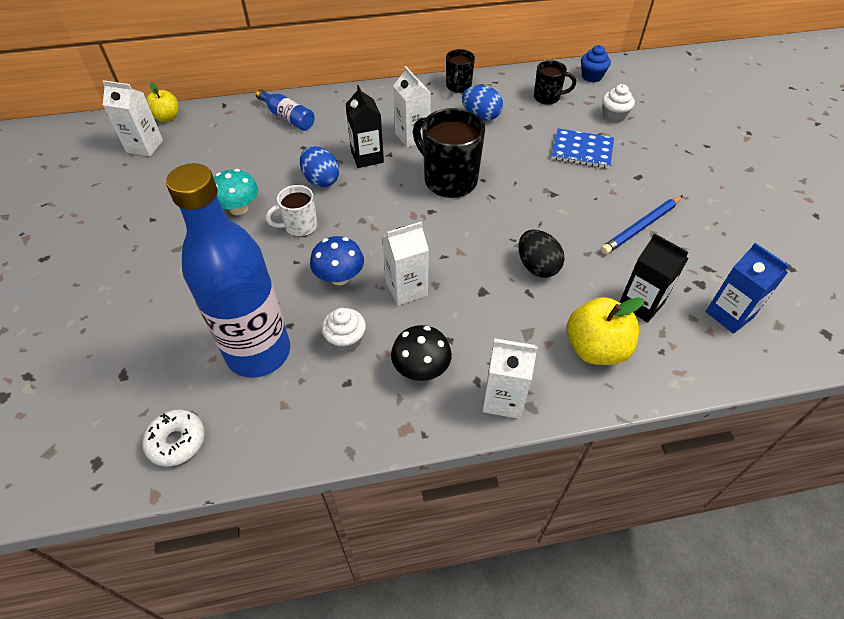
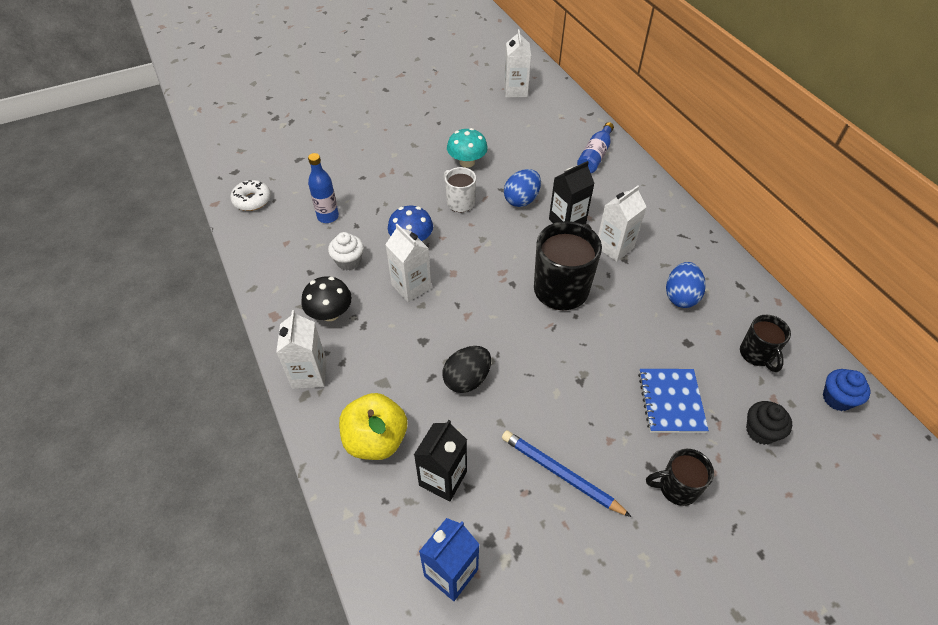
camera: 75 degrees right, 0 degrees up
yellow apple [146,82,179,122] -> none
blue bottle [166,163,290,378] -> blue bottle [308,153,339,223], size x0.45
black mug [446,49,475,93] -> black mug moved to [646,449,714,506]
white cupcake [602,84,635,123] -> black cupcake [746,401,792,445]

